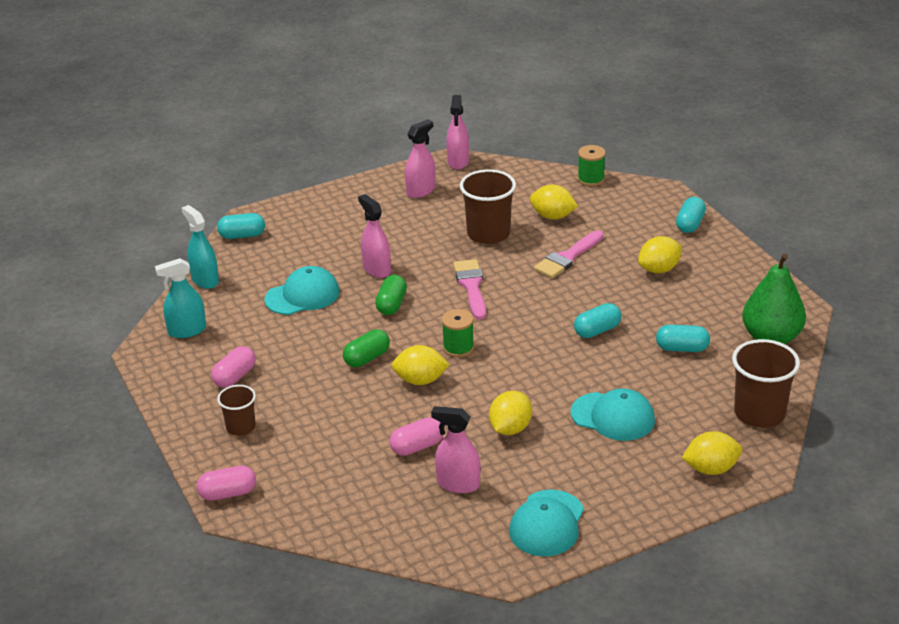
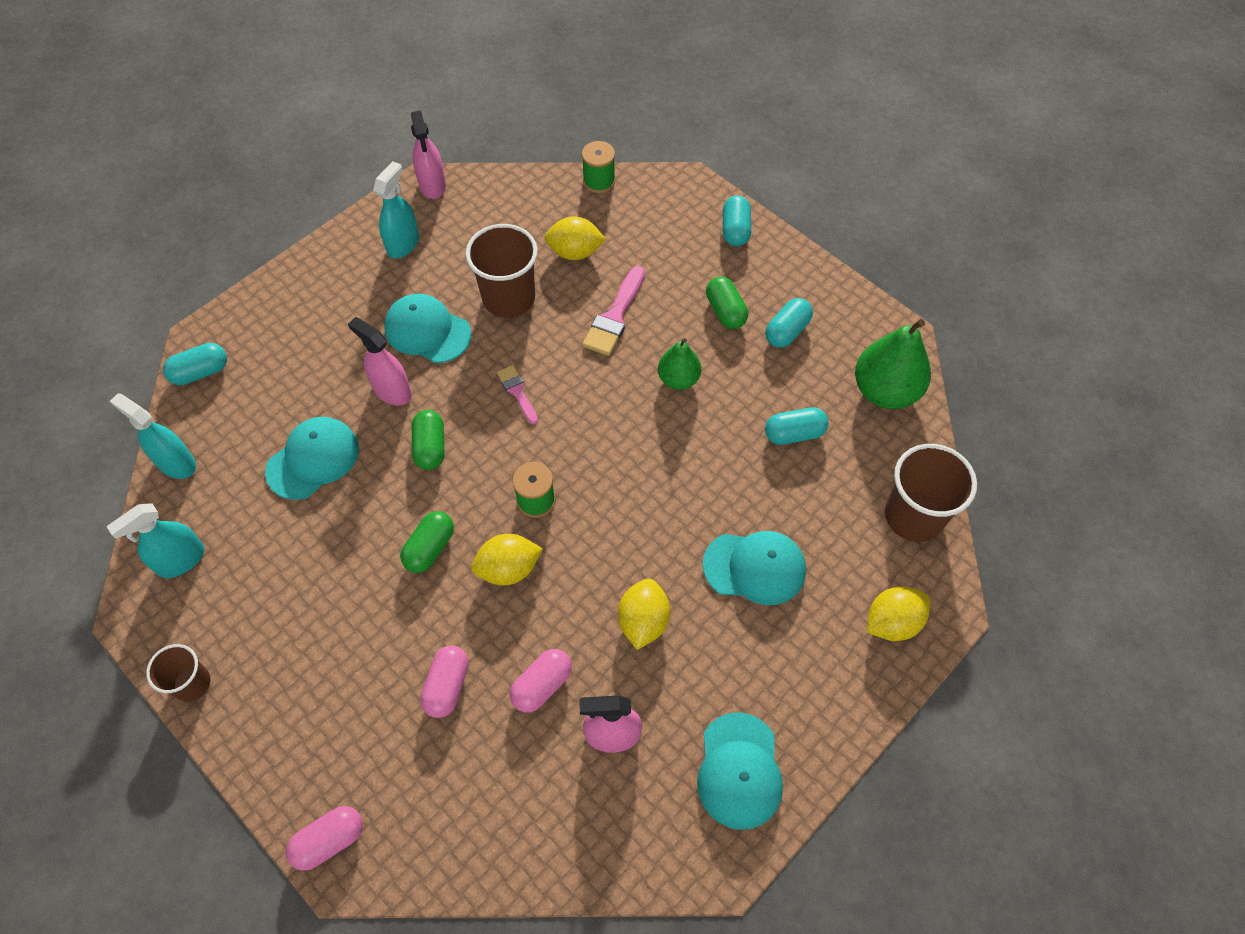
camera: 20 degrees left, 25 degrees up
pink capsule [211,346,256,388] -> pink capsule moved to [420,646,469,718]
brown cup [217,385,256,436] -> brown cup moved to [146,644,210,702]
pink spray bottle [405,119,435,198] -> turquoise spray bottle [373,161,419,258]
pink brush [453,259,486,320] -> pink brush [497,365,538,424], size x0.61
turquoise capsule [574,303,622,338] -> turquoise capsule moved to [765,298,813,348]
yellow lemon [638,236,682,273] -> green capsule [706,277,748,329]
none -> turquoise cap [384,294,472,363]
none -> green pear [658,338,701,390]

